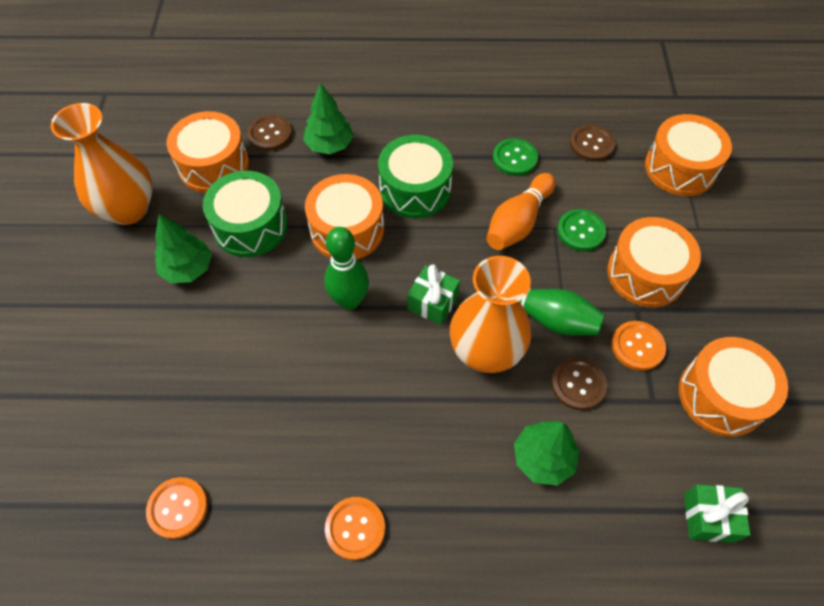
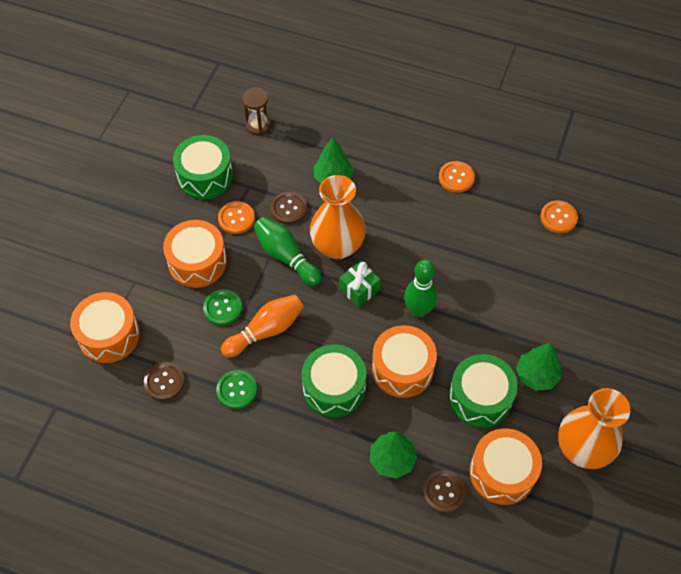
camera: 160 degrees left, 0 degrees up
orange drum [679,337,788,437] -> green drum [173,135,233,199]
green gift [684,484,751,543] -> brown hourglass [242,88,271,135]

